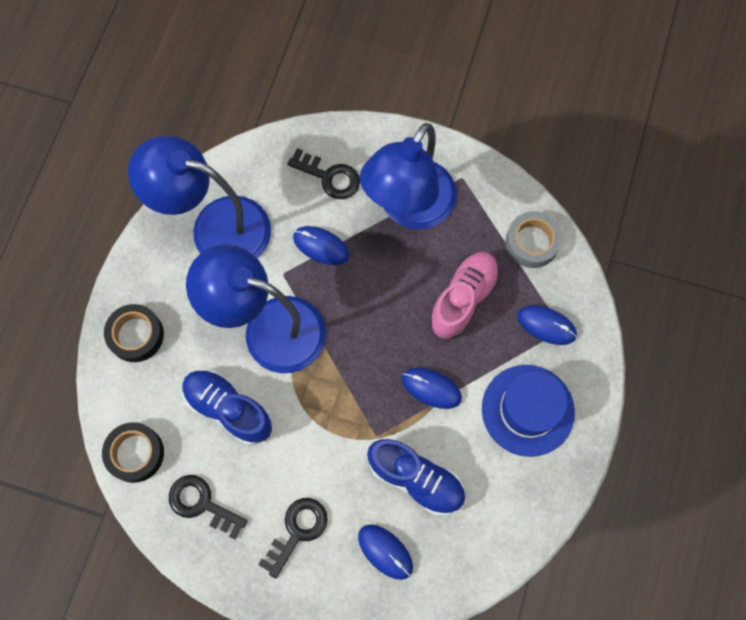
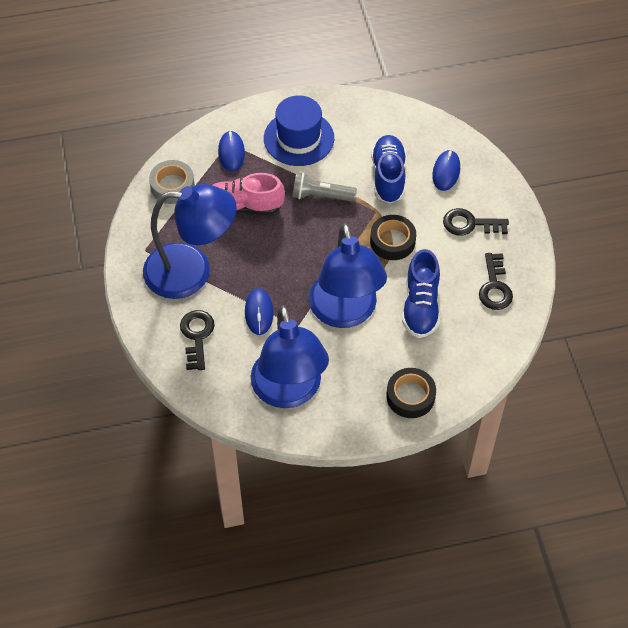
camera: 120 degrees left, 15 degrees down
black tape [102,422,164,483] -> black tape moved to [370,215,416,260]
blue mouse [402,368,462,409] -> grey flashlight [292,172,357,202]

